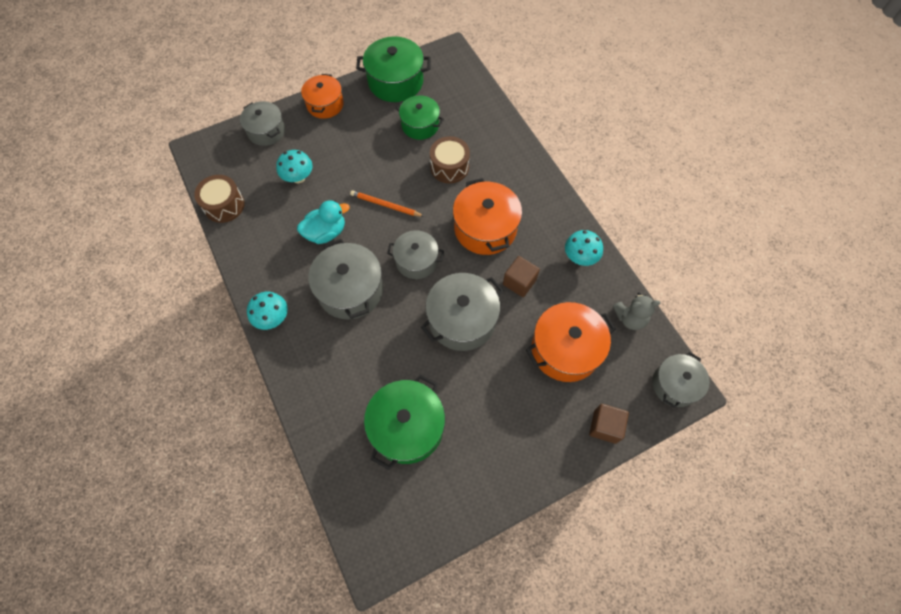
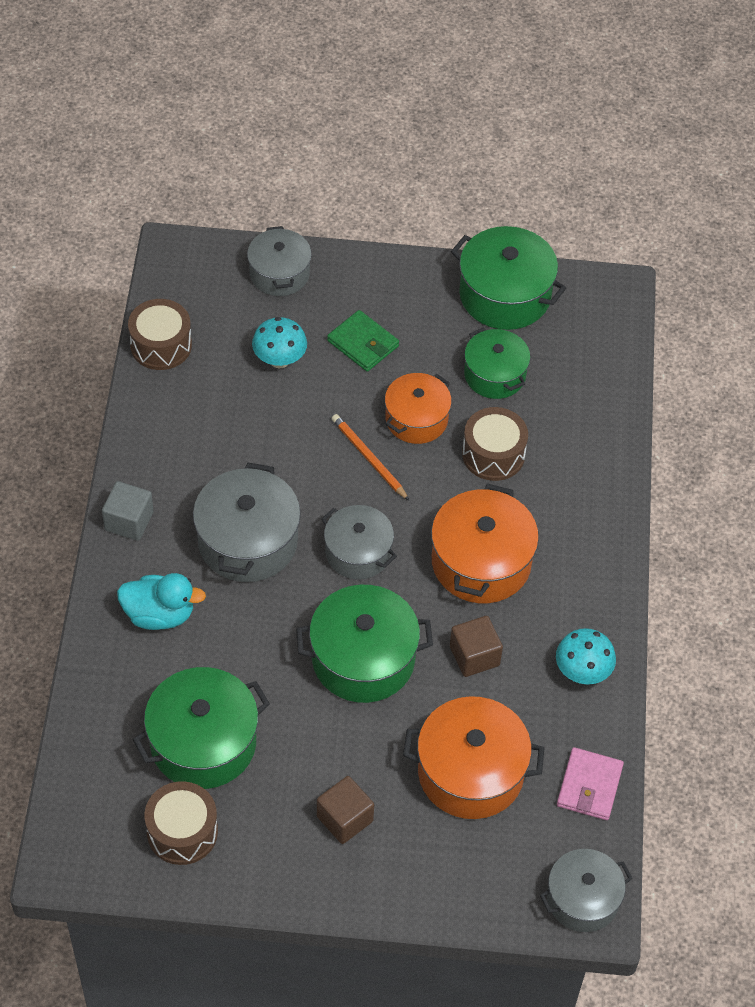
camera: 30 degrees right, 10 degrees down
turquoise mushroom [247,292,288,330] -> grey cube [102,481,154,541]
turquoise duck [297,200,350,244] -> turquoise duck moved to [117,573,206,630]
orange pot [301,74,344,119] -> orange pot moved to [385,373,452,444]
grey pot [421,273,504,351] -> green pot [296,585,433,703]
brown cube [589,404,629,444] -> brown cube moved to [317,776,374,844]
grey teddy bear [613,293,660,330] -> pink wallet [557,747,624,820]
none -> brown drum [145,781,218,865]
none -> green wallet [327,310,399,372]

